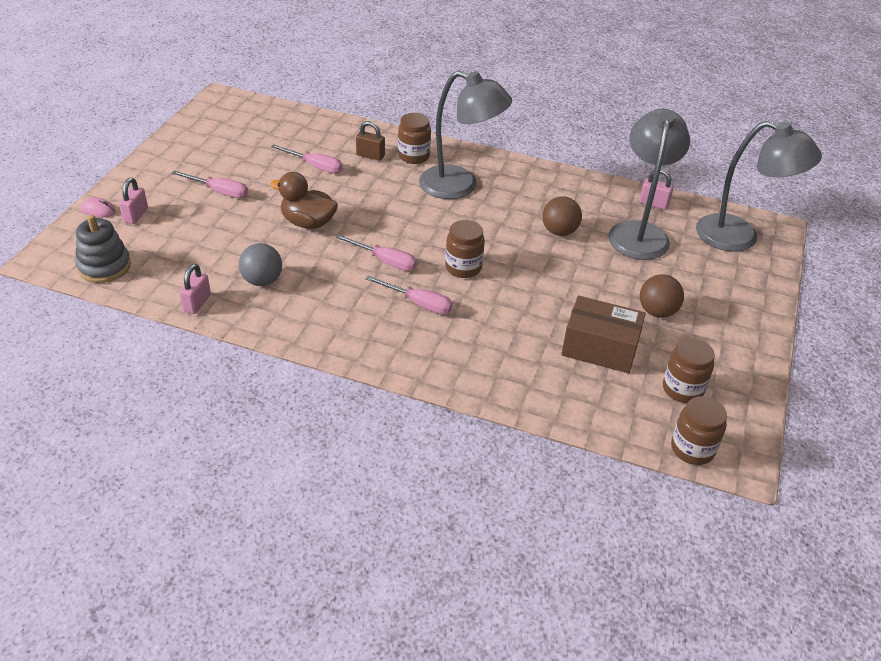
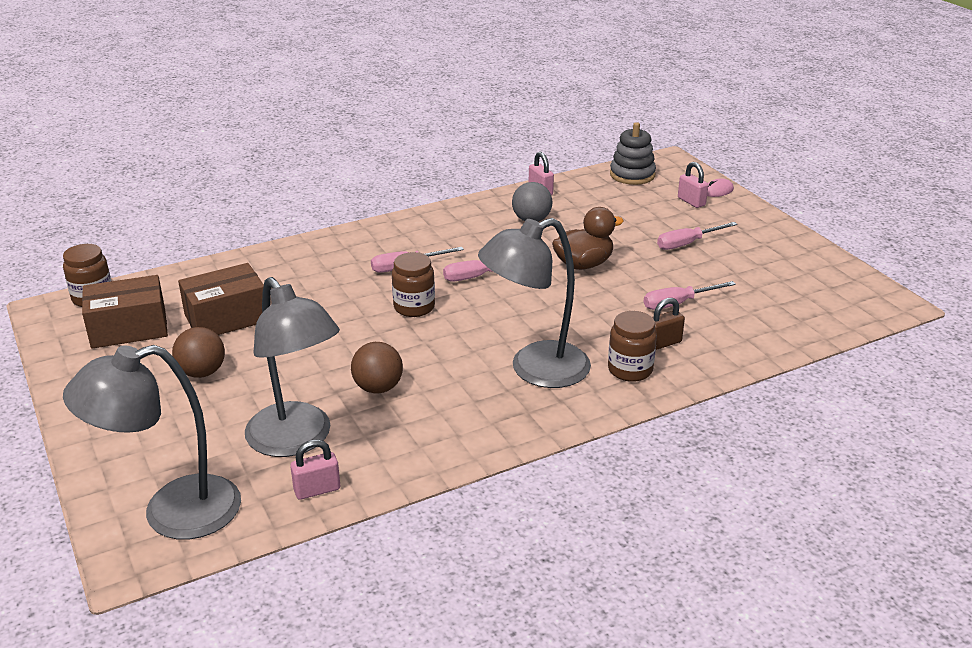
camera: 135 degrees right, 10 degrees down
brown jar [663,338,715,403] -> brown box [82,275,168,349]

